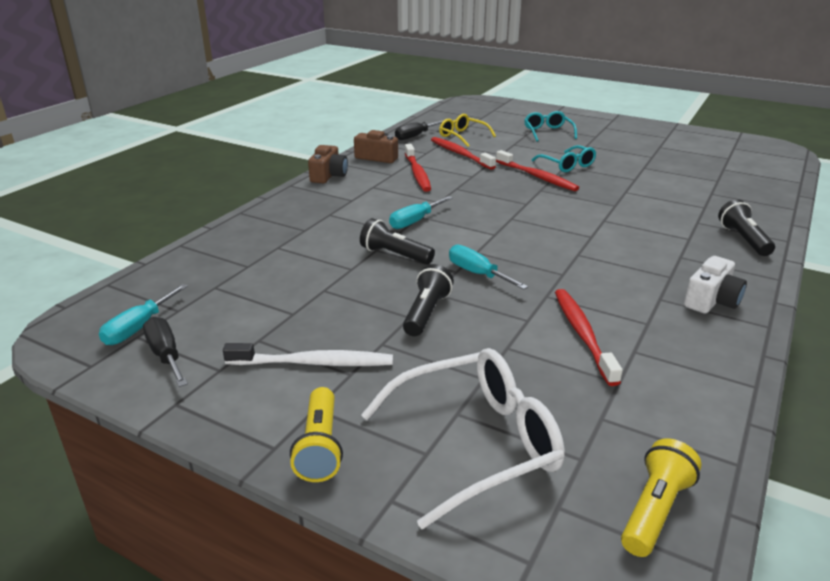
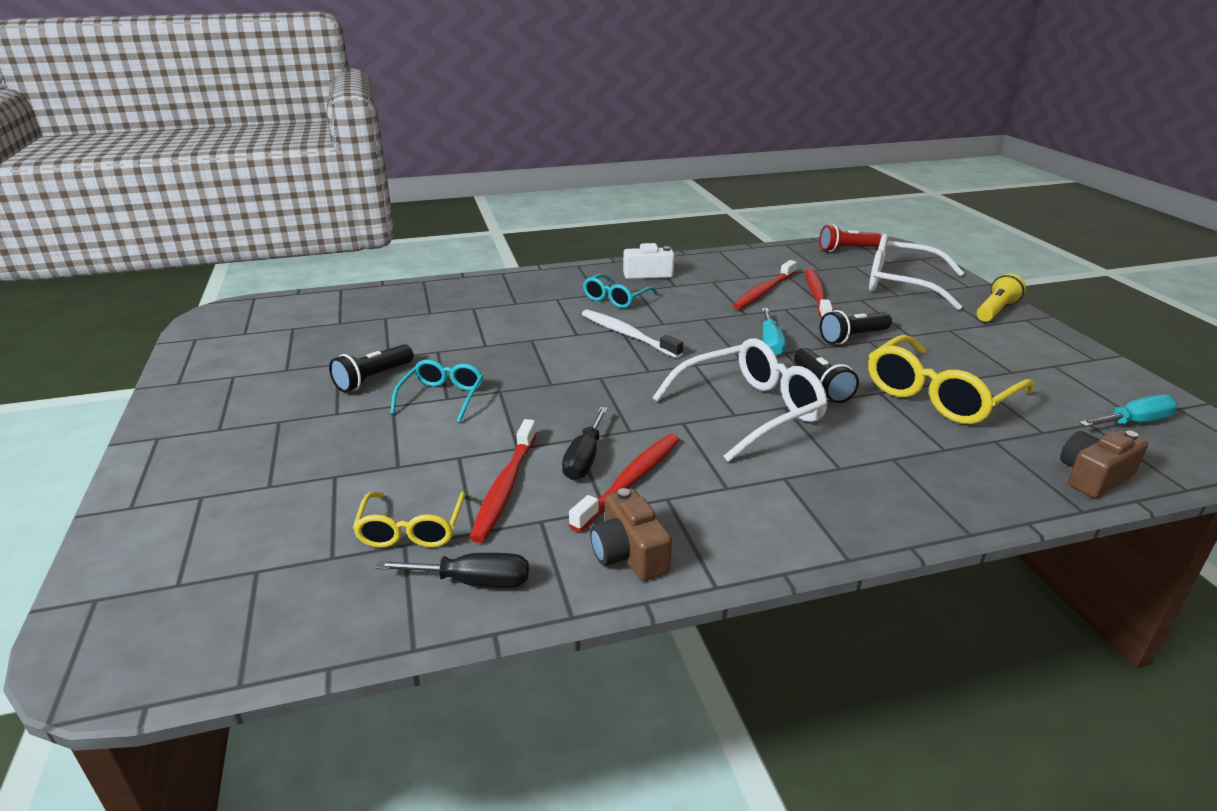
camera: 135 degrees left, 0 degrees up
black screwdriver [143,317,188,387] -> black screwdriver moved to [562,407,608,480]
white toothbrush [223,343,393,366] -> white toothbrush moved to [582,309,683,358]
brown camera [308,145,348,183] -> brown camera moved to [1060,430,1148,498]
turquoise screwdriver [389,196,453,229] -> white glasses [652,338,828,462]
red toothbrush [496,150,579,191] -> red toothbrush moved to [805,269,833,318]
turquoise glasses [524,111,577,141] -> turquoise glasses moved to [583,274,658,308]
yellow flashlight [621,438,702,557] -> red flashlight [819,224,882,252]
black flashlight [718,199,775,256] -> black flashlight moved to [329,344,414,392]
none -> yellow glasses [868,335,1034,424]

